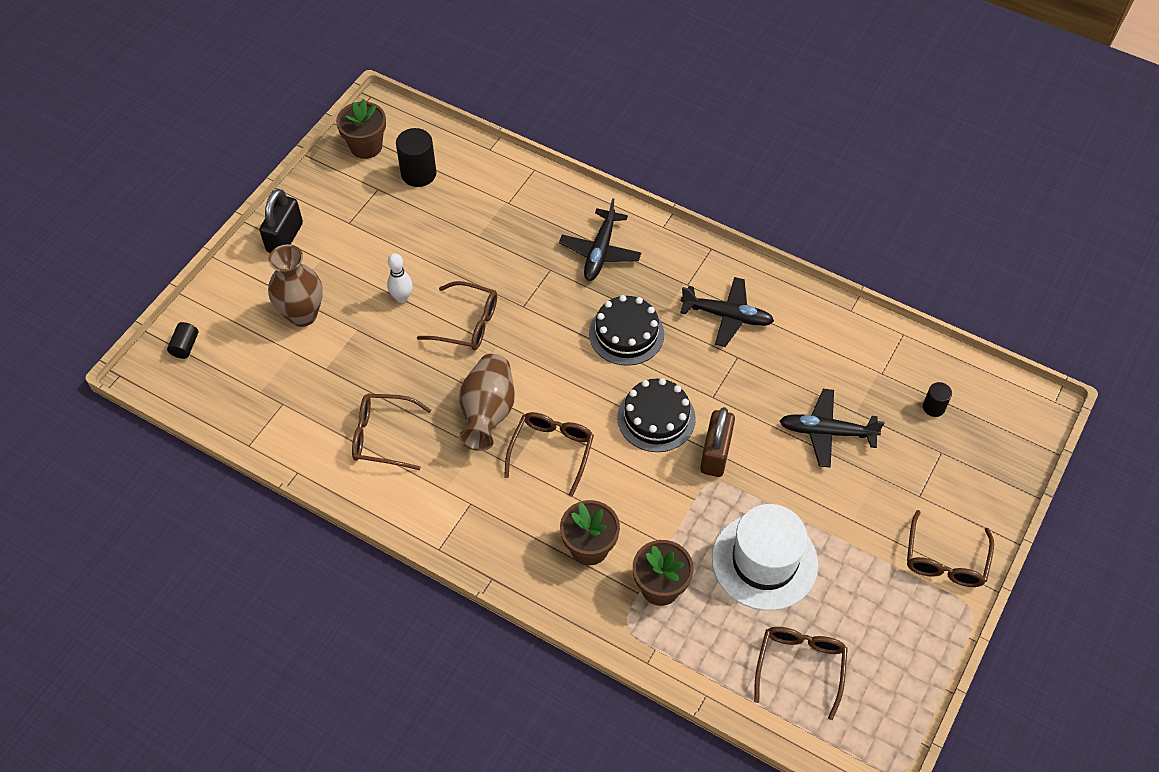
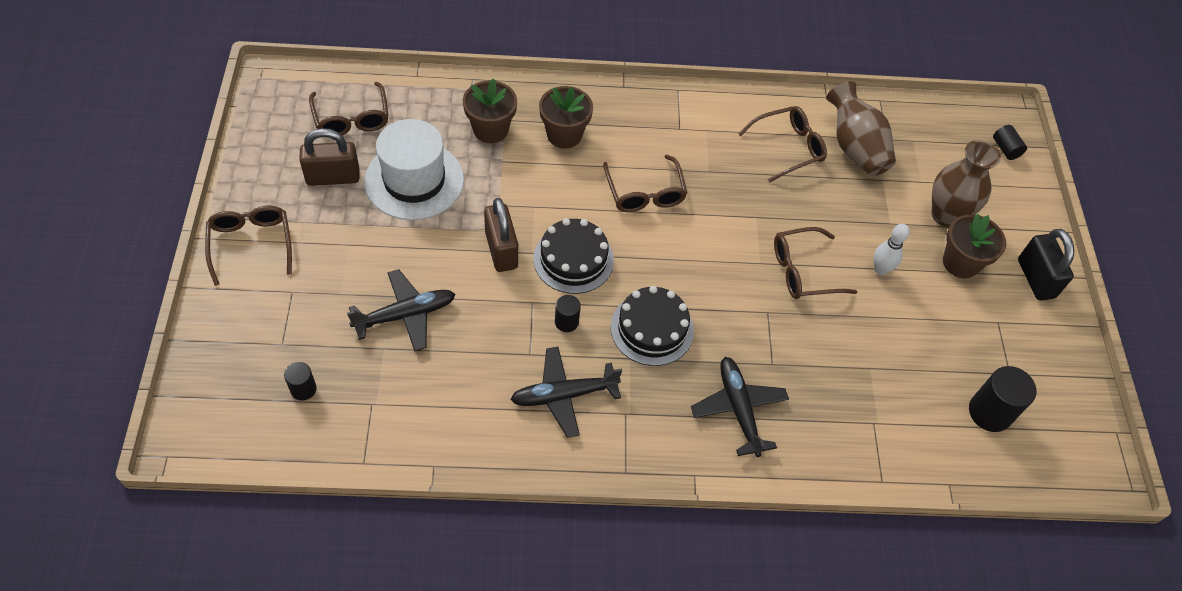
camera: 145 degrees right, 0 degrees up
brown flower pot [336,99,386,159] -> brown flower pot moved to [943,214,1006,278]
brown vase [459,354,515,451] -> brown vase moved to [826,81,896,176]
none -> brown padlock [299,128,360,186]
none -> black cylinder [555,295,581,332]

